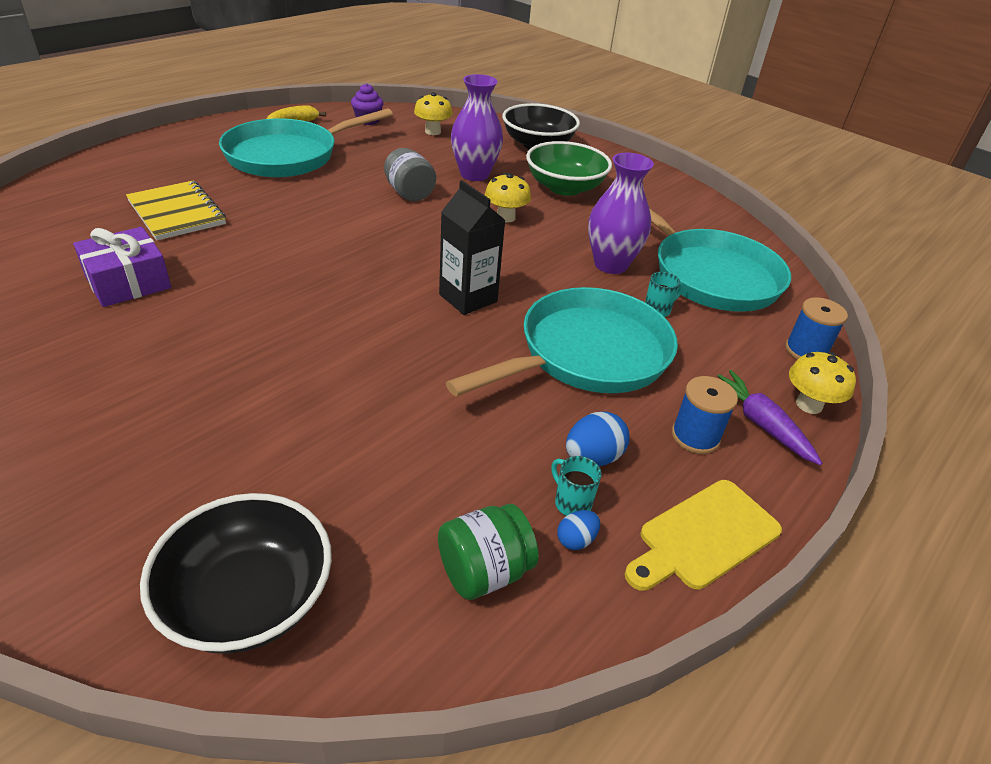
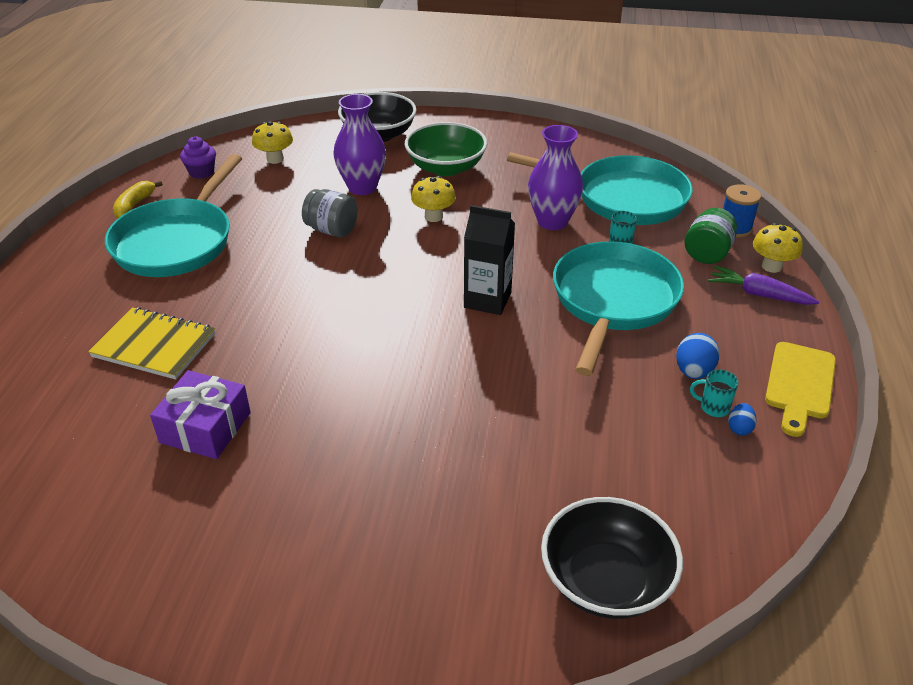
camera: 30 degrees left, 0 degrees up
green jar [438,504,539,600] -> green jar moved to [685,208,737,264]
blue spool [672,376,738,454] -> none

